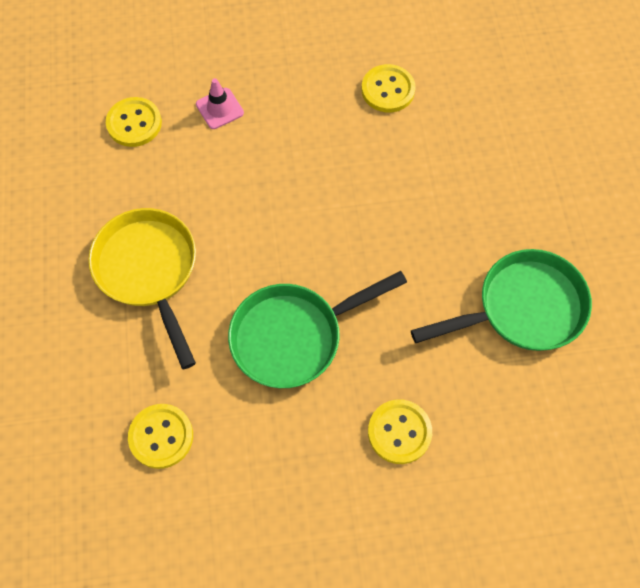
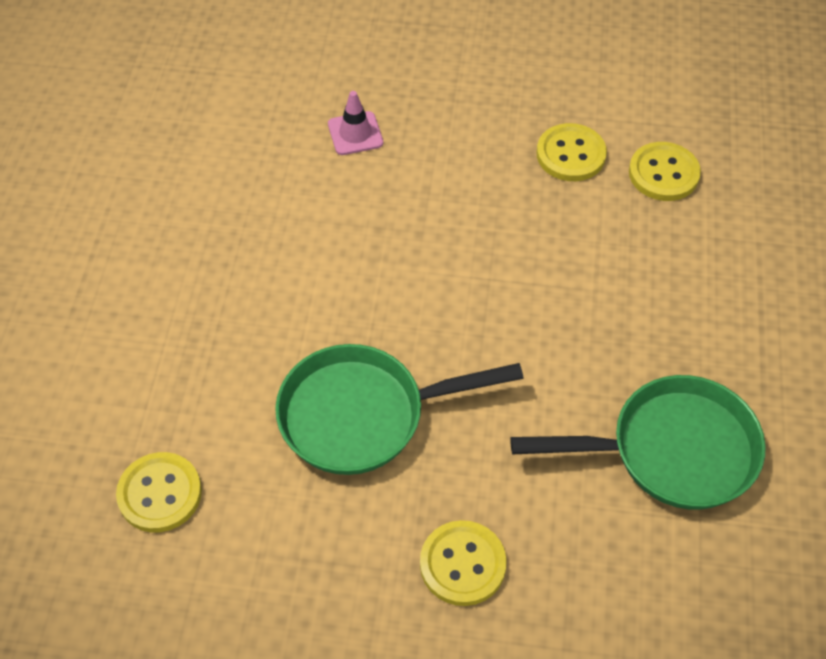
camera: 15 degrees right, 10 degrees down
yellow pan [89,208,196,369] -> none
yellow button [106,97,162,147] -> yellow button moved to [629,142,701,201]

